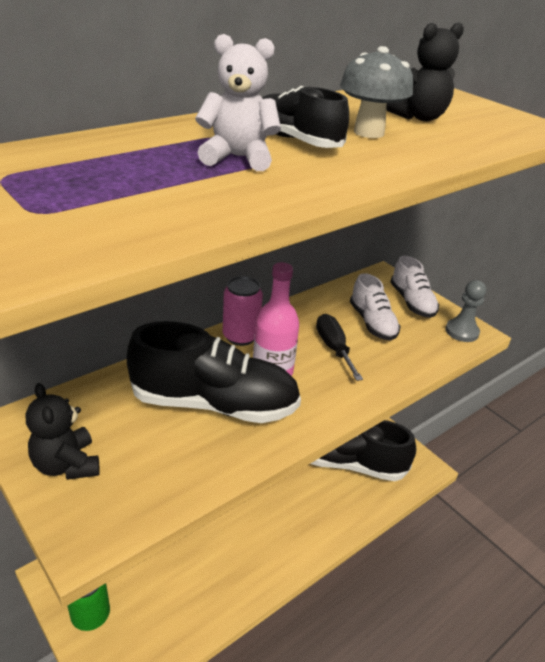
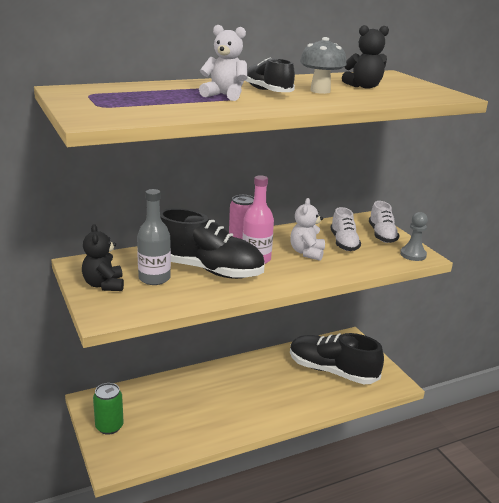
camera: 15 degrees right, 10 degrees down
black screwdriver [316,314,363,381] -> white teddy bear [290,198,325,261]
none -> grey bottle [137,189,171,285]

